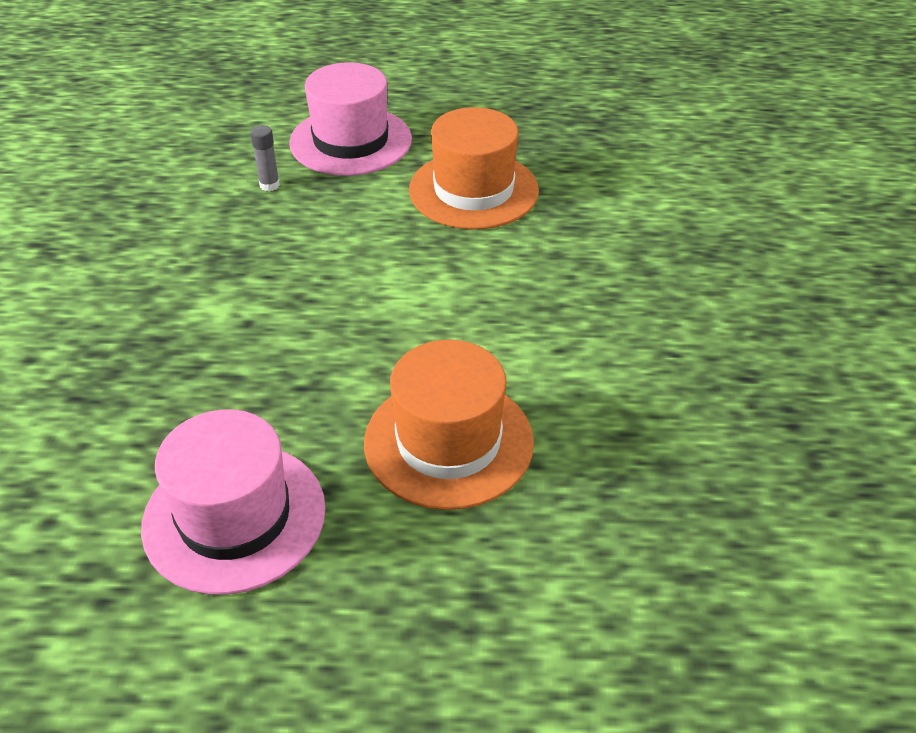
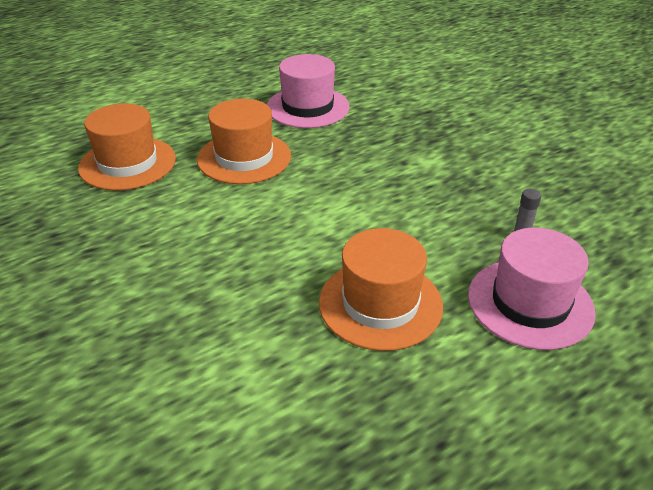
camera: 145 degrees right, 5 degrees down
none -> orange hat [78,103,176,191]

